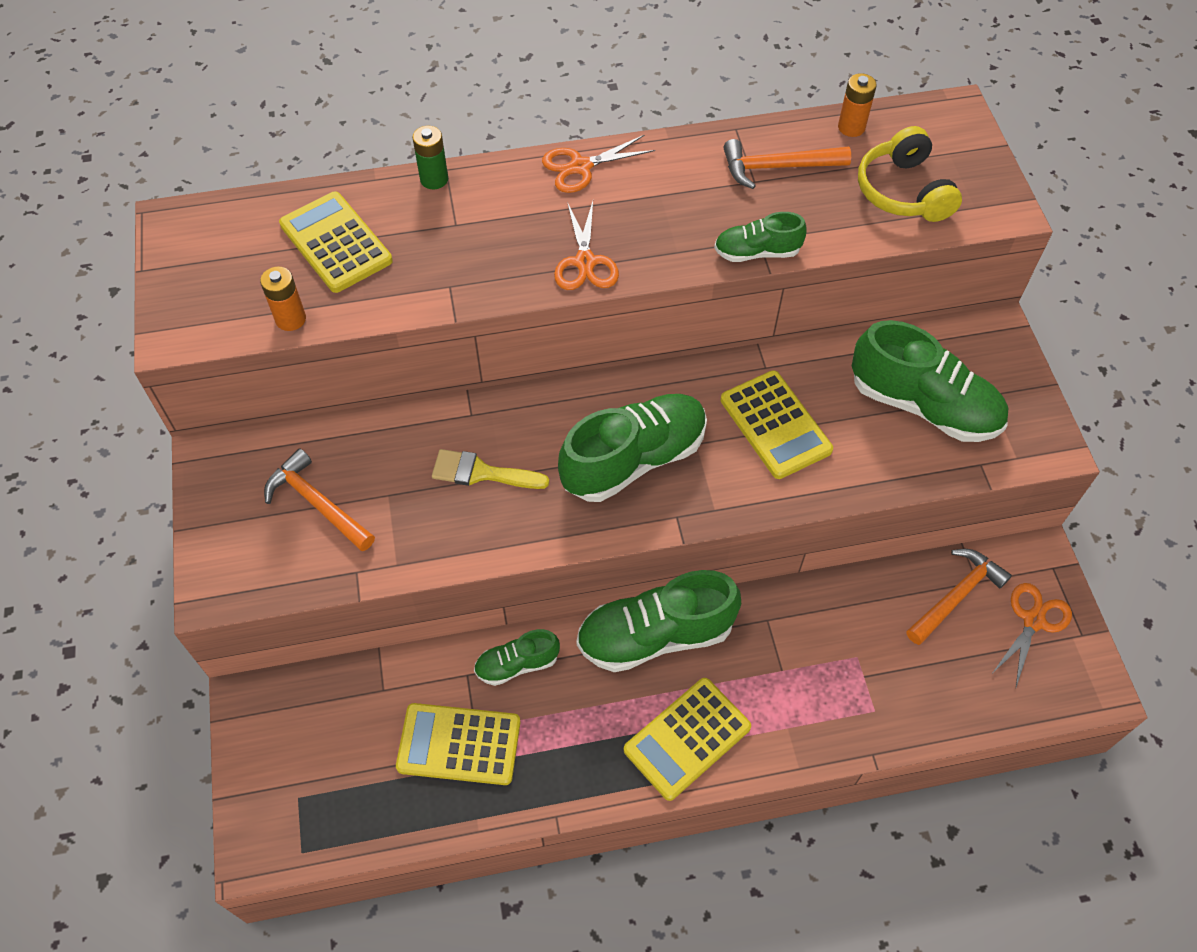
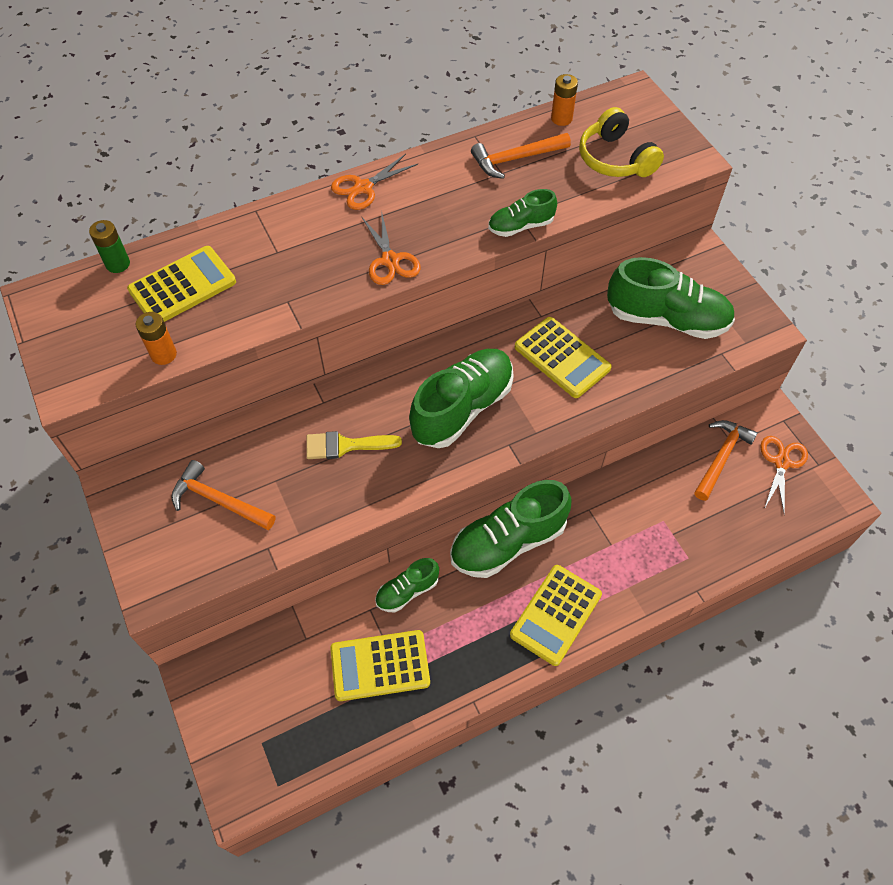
camera: 15 degrees left, 0 degrees up
yellow calculator [279,191,393,293] -> yellow calculator turned 105 degrees clockwise [127,246,236,322]
green battery [412,126,448,189] -> green battery moved to [89,220,130,273]

